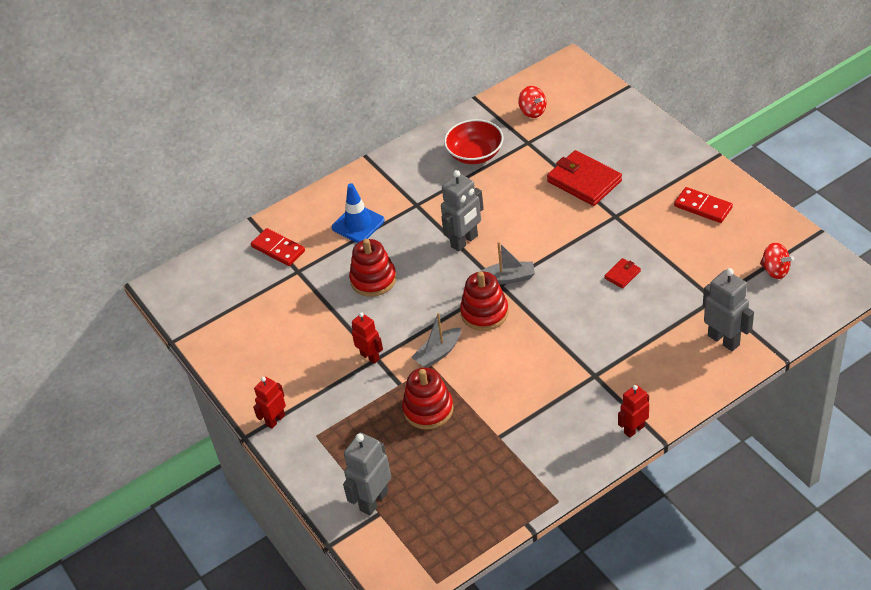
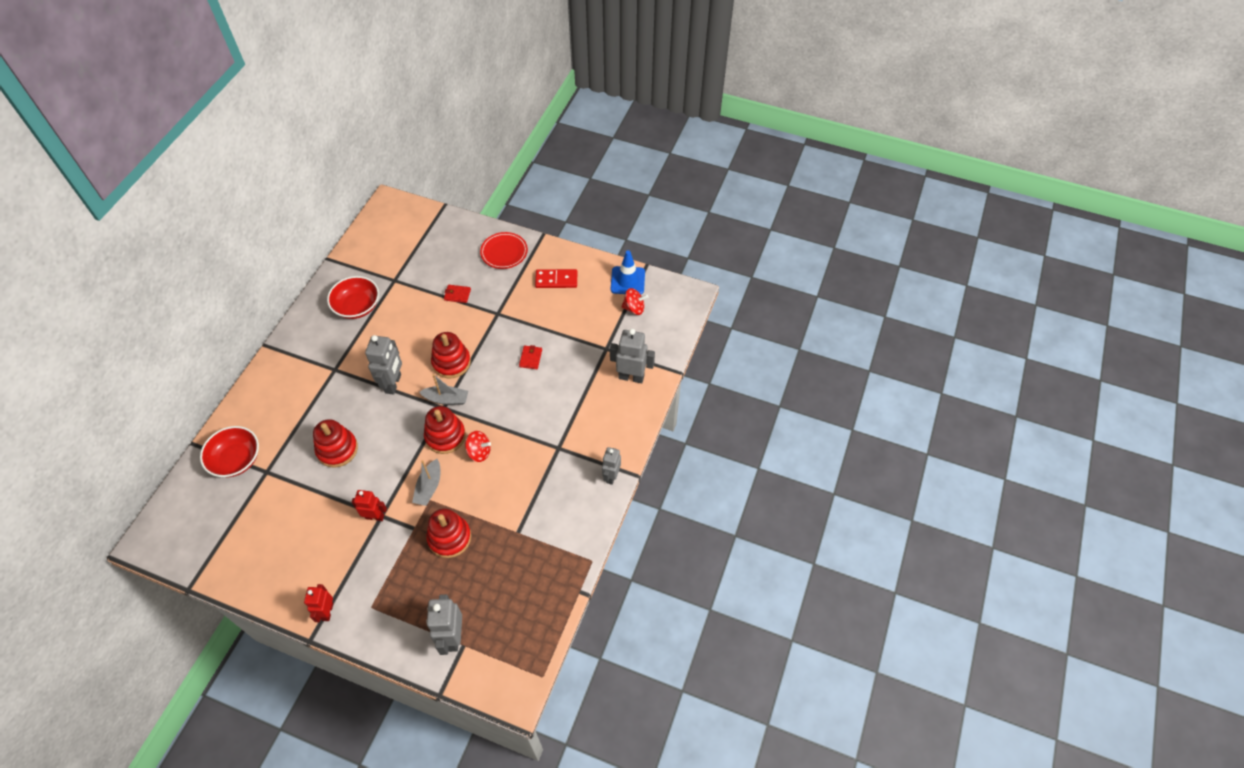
camera: 40 degrees left, 10 degrees up
red domino [251,228,305,266] -> red bowl [200,426,259,477]
blue traffic cone [332,183,385,243] -> blue traffic cone moved to [611,250,645,294]
grey boat [480,242,535,284] -> grey boat turned 45 degrees clockwise [419,374,468,405]
red spinning top [518,86,546,118] -> red spinning top moved to [465,431,491,462]
red wallet [547,150,622,206] -> red wallet [444,285,471,303], size x0.47
red robot [618,385,649,438] -> grey robot [602,447,621,485]
none -> red stacking toy [431,332,471,378]
none -> red plate [480,232,528,269]

